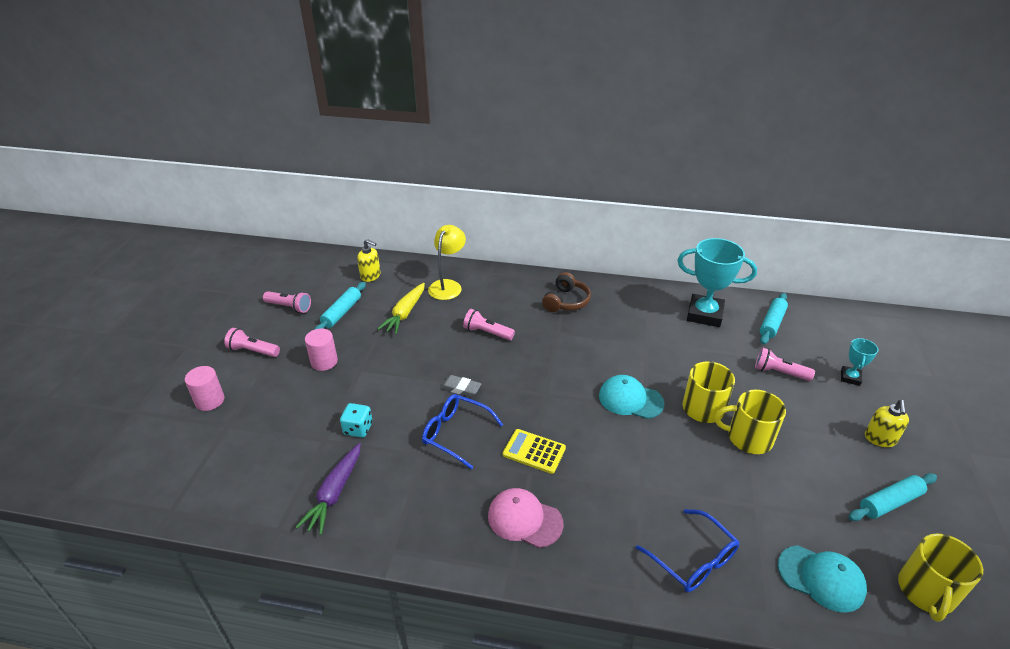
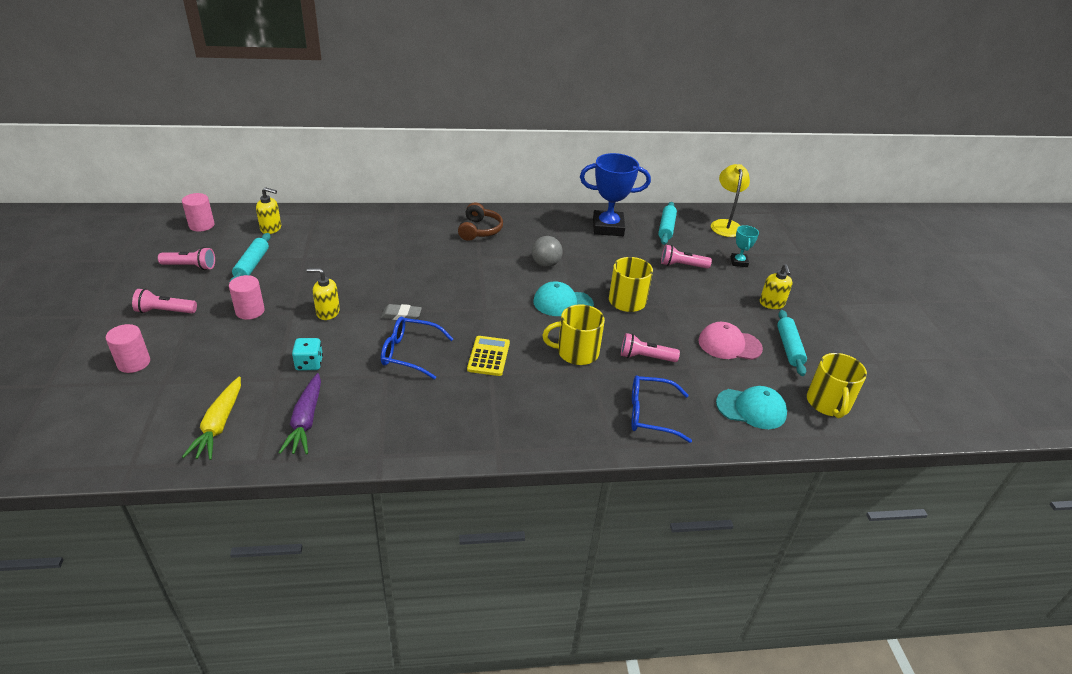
camera: 20 degrees left, 0 degrees up
yellow carrot [378,283,425,334] -> yellow carrot moved to [182,377,241,460]
yellow lamp [428,225,466,300] -> yellow lamp moved to [711,164,750,237]
pink flashlight [463,309,515,340] -> pink flashlight moved to [621,333,680,362]
pink cap [488,488,564,548] -> pink cap moved to [698,322,763,360]
yellow calculator [503,429,566,474] -> yellow calculator turned 90 degrees clockwise [467,336,510,376]
blue glasses [636,509,739,592] -> blue glasses turned 150 degrees clockwise [631,375,692,443]
turquoise trophy [677,238,757,327] -> blue trophy [580,153,651,236]
yellow mug [714,390,786,454] -> yellow mug moved to [542,304,605,365]
turquoise rolling pin [848,473,937,521] -> turquoise rolling pin turned 45 degrees counterclockwise [777,310,807,376]
none -> pink cylinder [182,193,214,232]
none -> yellow soap dispenser [307,268,340,320]
none -> grey ball [532,236,563,267]

